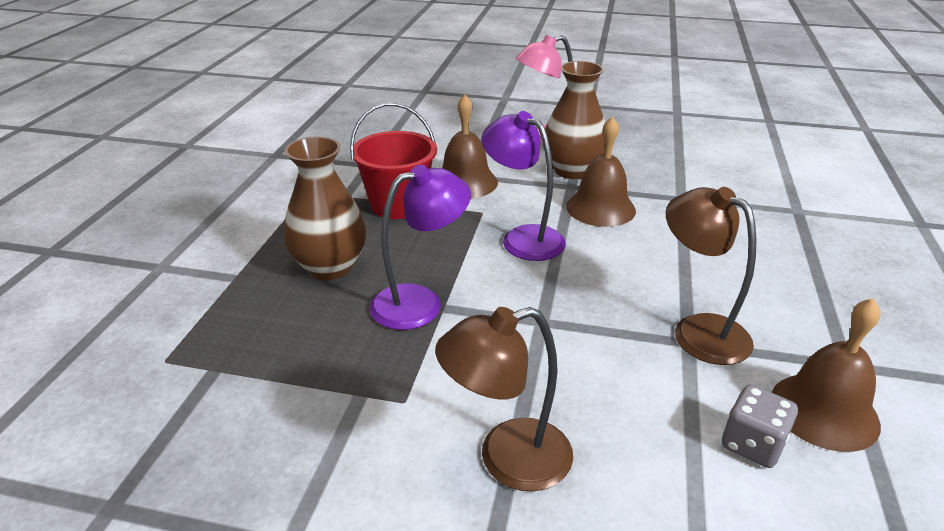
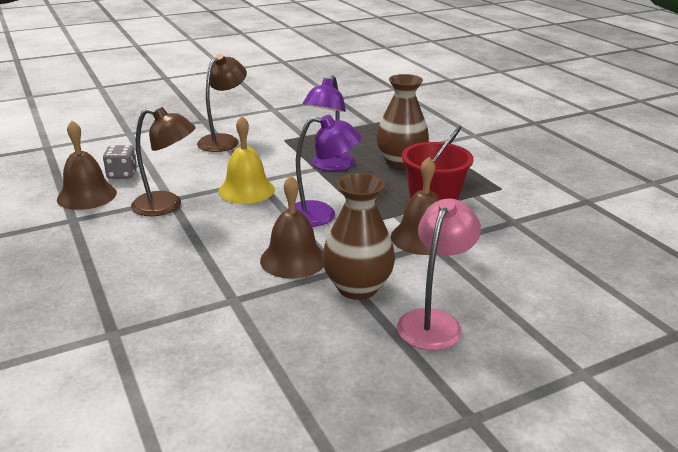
camera: 140 degrees right, 5 degrees down
none -> yellow bell [218,116,275,204]

